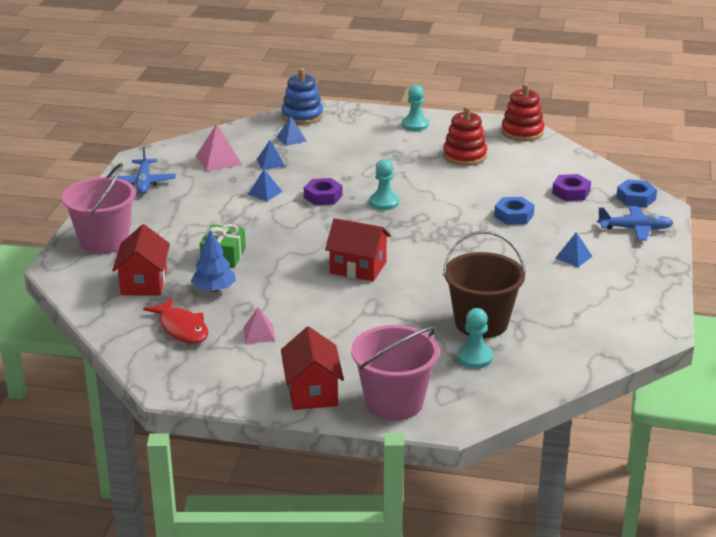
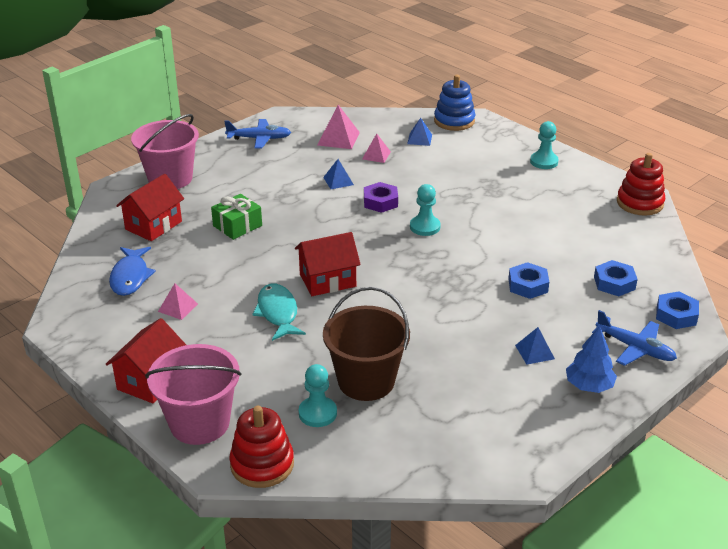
camera: 35 degrees right, 5 degrees up
blue plane [112,147,176,194] -> blue plane turned 120 degrees counterclockwise [224,119,291,148]
red fish [143,297,208,344] -> blue fish [109,247,156,296]
blue tree [191,229,236,292] -> blue tree moved to [566,326,617,393]
blue pyramid [257,140,286,170] -> pink pyramid [362,134,391,163]
red house [325,218,391,281] -> red house turned 75 degrees counterclockwise [295,232,361,296]
red stacking toy [443,106,487,166] -> red stacking toy moved to [229,406,294,488]
purple nut [552,174,591,201] -> blue nut [594,260,638,296]
none -> turquoise fish [252,284,306,341]

